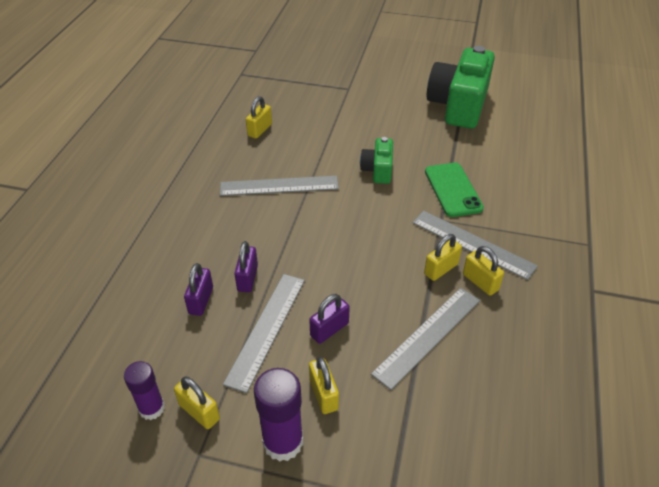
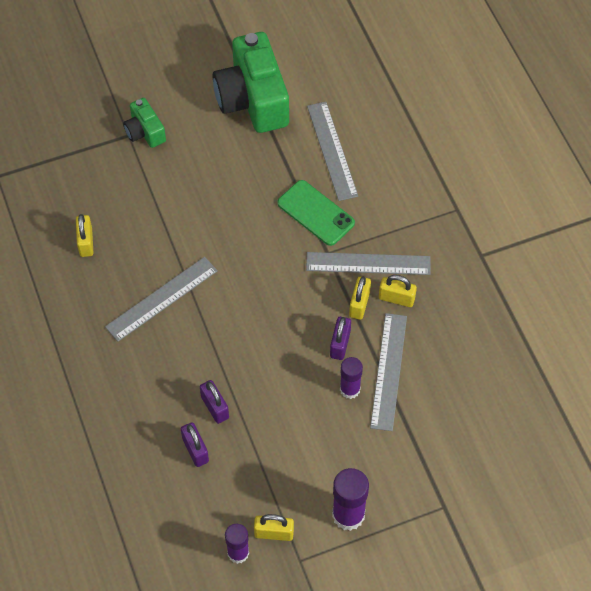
camera: 35 degrees left, 15 degrees up
grey ruler [223,274,305,393] -> grey ruler moved to [307,102,358,201]
purple padlock [309,294,350,344] -> purple padlock moved to [330,317,351,360]
yellow padlock [309,357,339,414] -> none
green camera [360,137,393,184] -> green camera moved to [123,98,166,148]
none -> purple glue stick [340,357,363,399]

